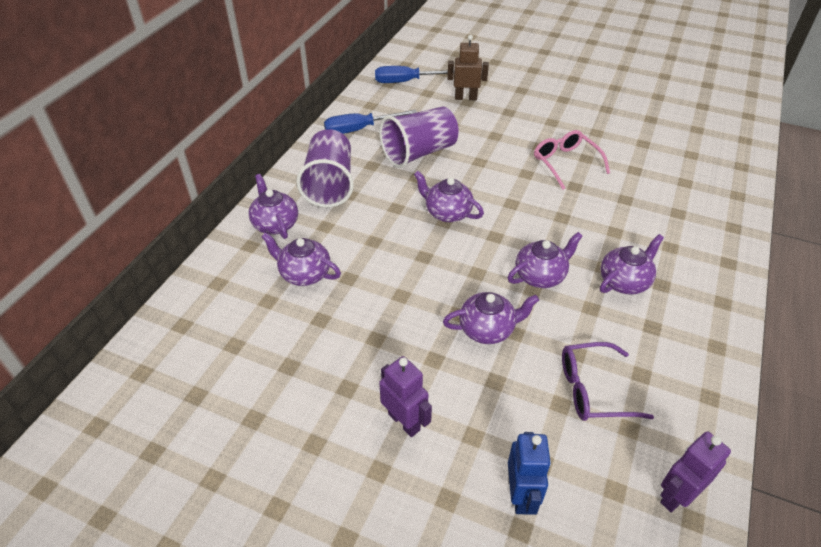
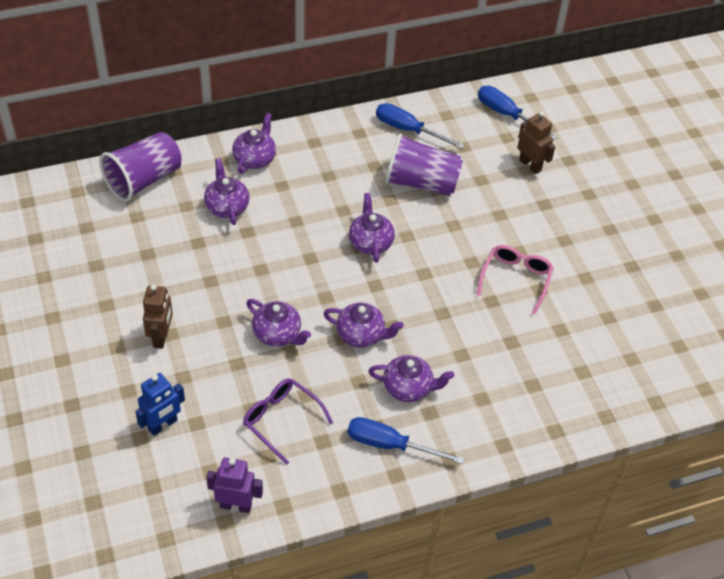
camera: 45 degrees right, 5 degrees up
purple cup [296,129,354,207] -> purple cup moved to [99,132,181,202]
purple robot [379,356,432,437] -> brown robot [143,284,173,349]
none -> blue screwdriver [347,417,464,464]

